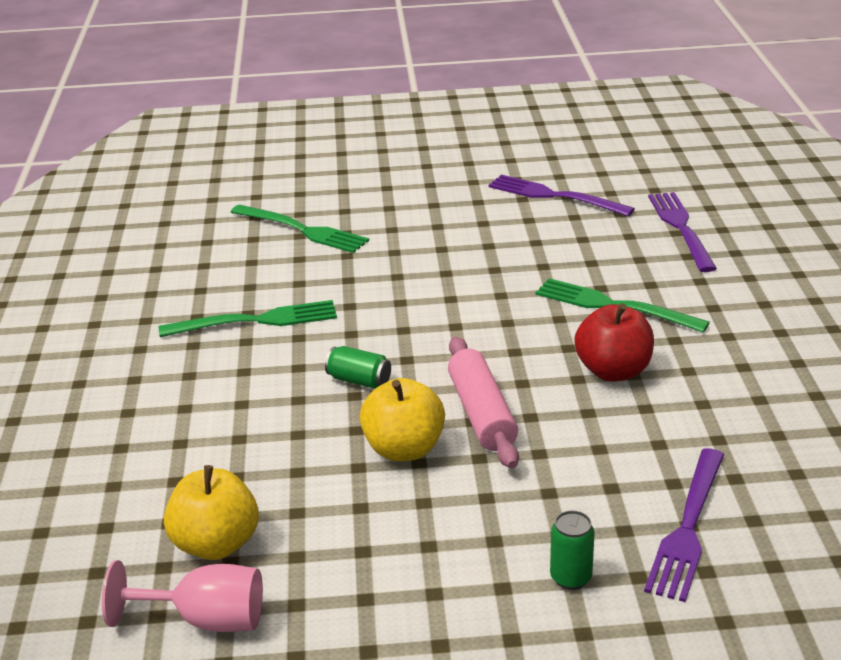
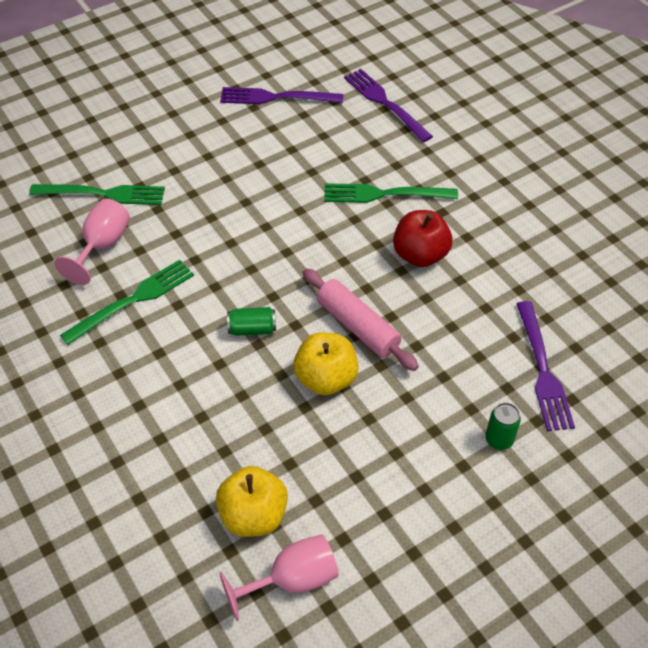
camera: 30 degrees left, 20 degrees up
none -> pink goblet [54,199,130,285]

